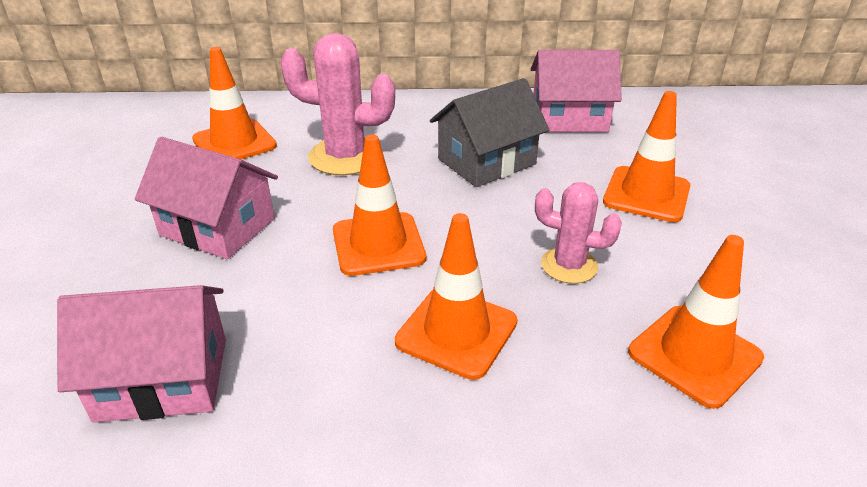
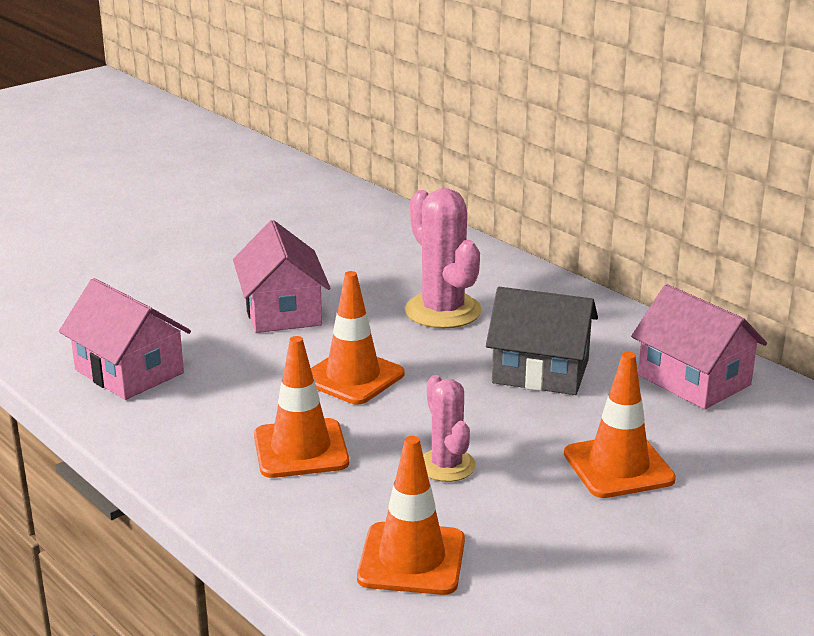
camera: 50 degrees right, 10 degrees down
orange traffic cone [192,47,277,159] -> none

